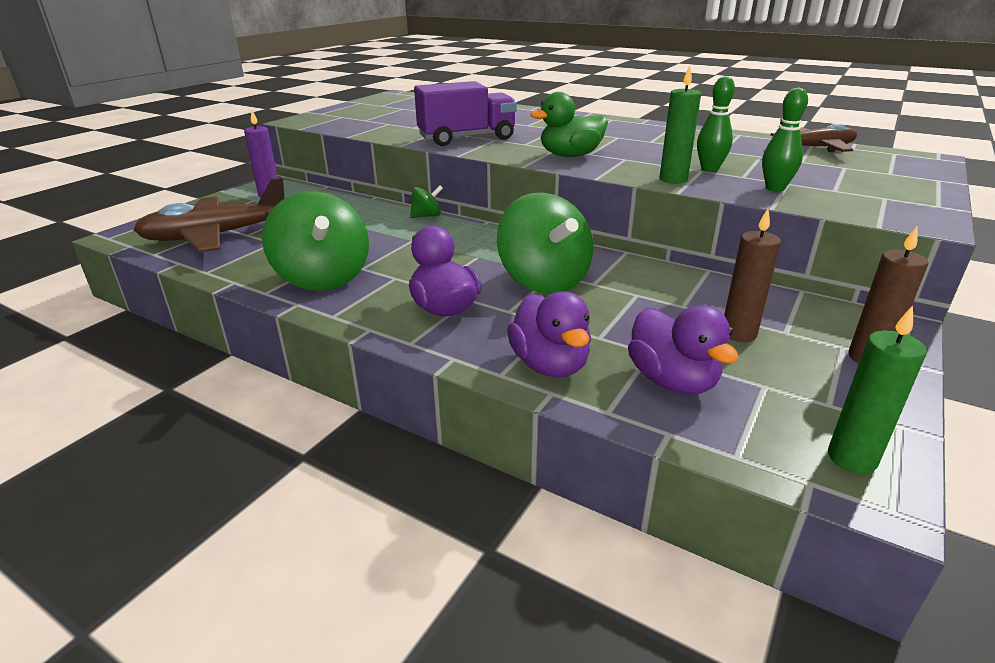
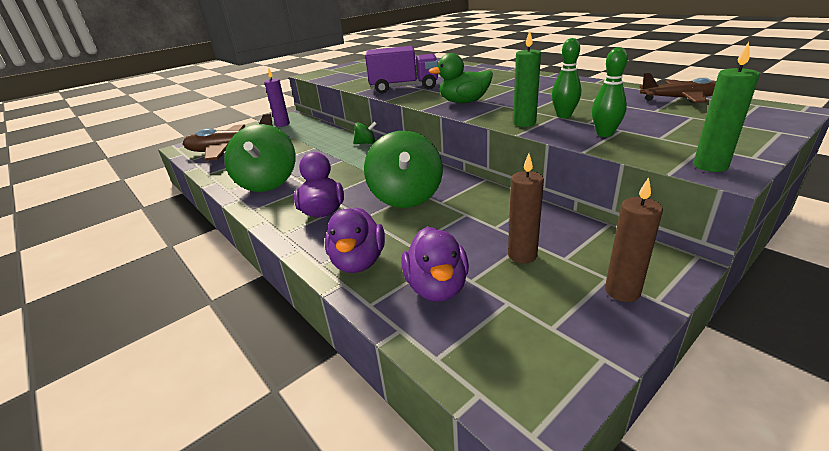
camera: 20 degrees right, 0 degrees up
green candle [828,306,927,474] -> green candle moved to [694,42,760,172]

